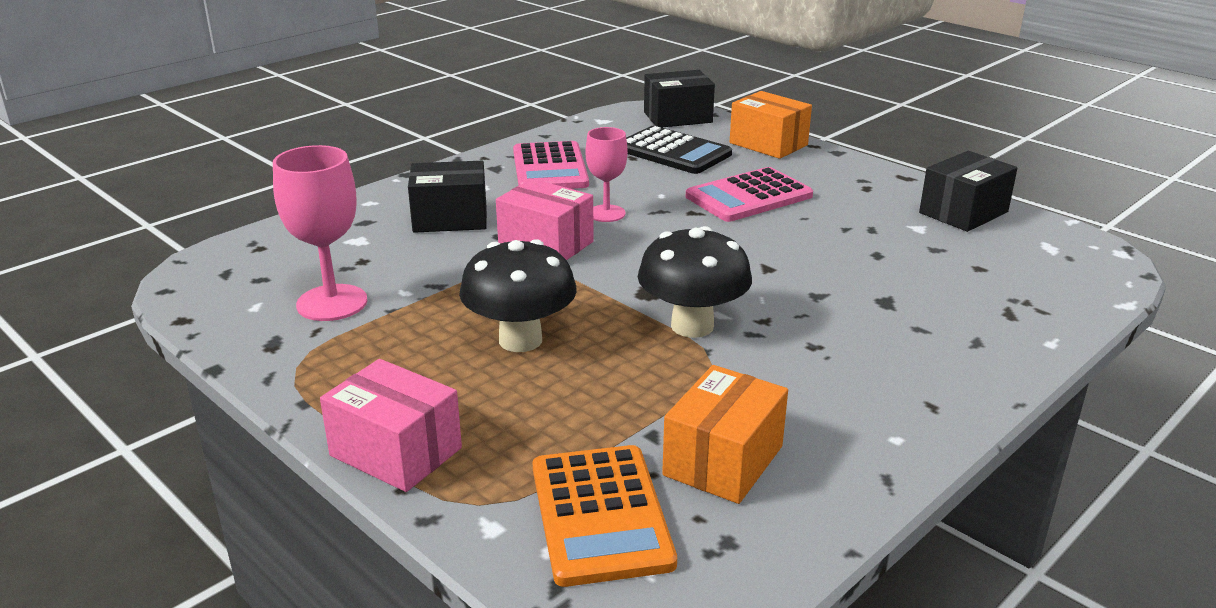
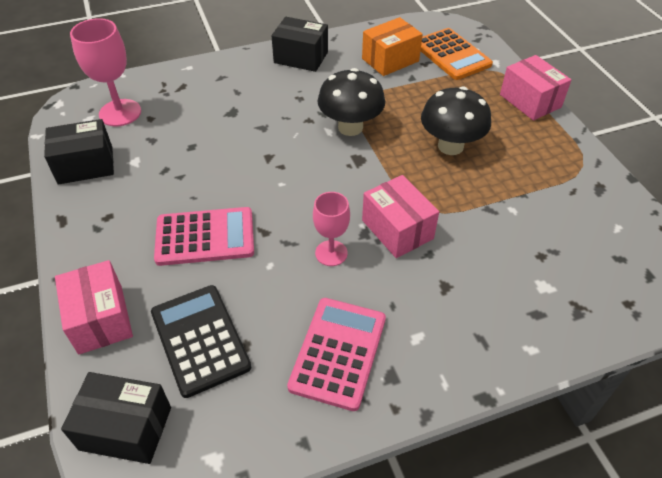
camera: 155 degrees left, 20 degrees up
pink goblet [273,145,367,321] -> pink goblet moved to [70,18,141,126]
black box [408,161,487,233] -> black box moved to [272,17,328,72]
orange calculator [533,445,677,587] -> orange calculator turned 135 degrees clockwise [421,28,493,80]
orange box [730,91,812,159] -> pink box [55,260,133,354]

